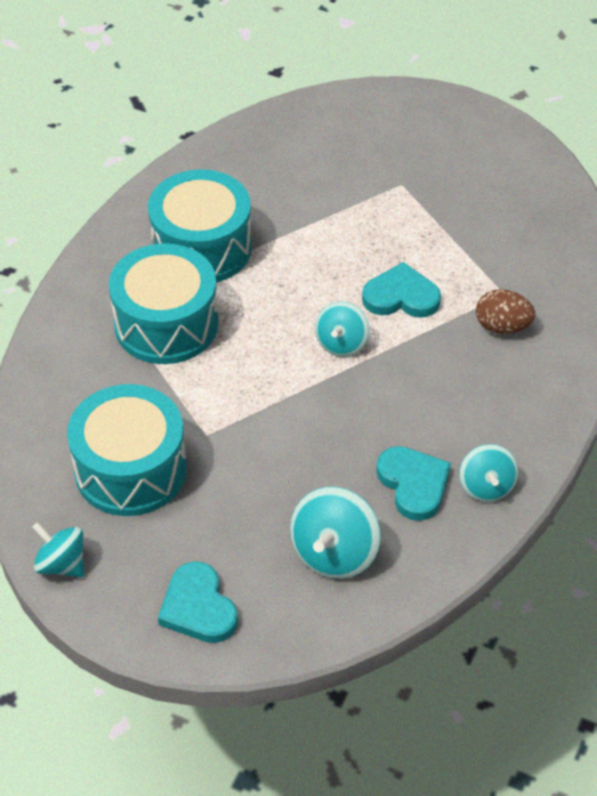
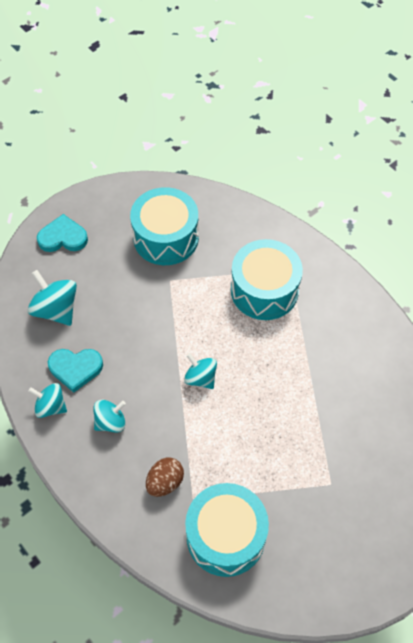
camera: 115 degrees right, 10 degrees up
turquoise spinning top [32,522,84,577] -> turquoise spinning top moved to [93,400,126,433]
turquoise drum [148,169,252,282] -> turquoise drum moved to [185,483,269,577]
turquoise heart [362,262,441,318] -> none

